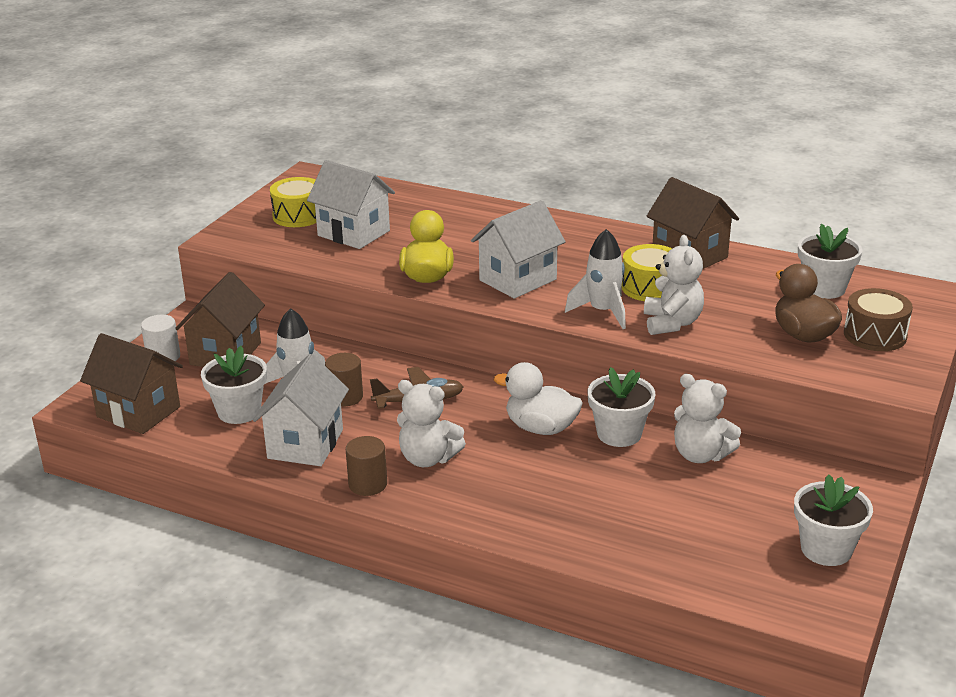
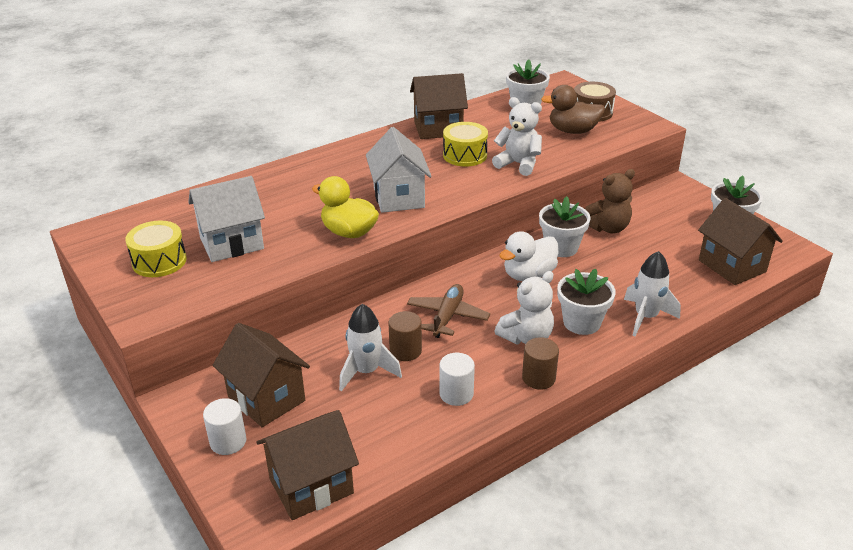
camera: 60 degrees left, 5 degrees up
white flower pot [201,346,267,424] -> white flower pot moved to [557,269,616,335]
white house [253,354,349,466] -> white cylinder [439,353,475,406]
white rocket [565,229,626,329] -> white rocket moved to [624,251,681,336]
white teddy bear [674,374,741,463] -> brown teddy bear [585,169,635,233]
none -> brown house [698,198,783,285]

